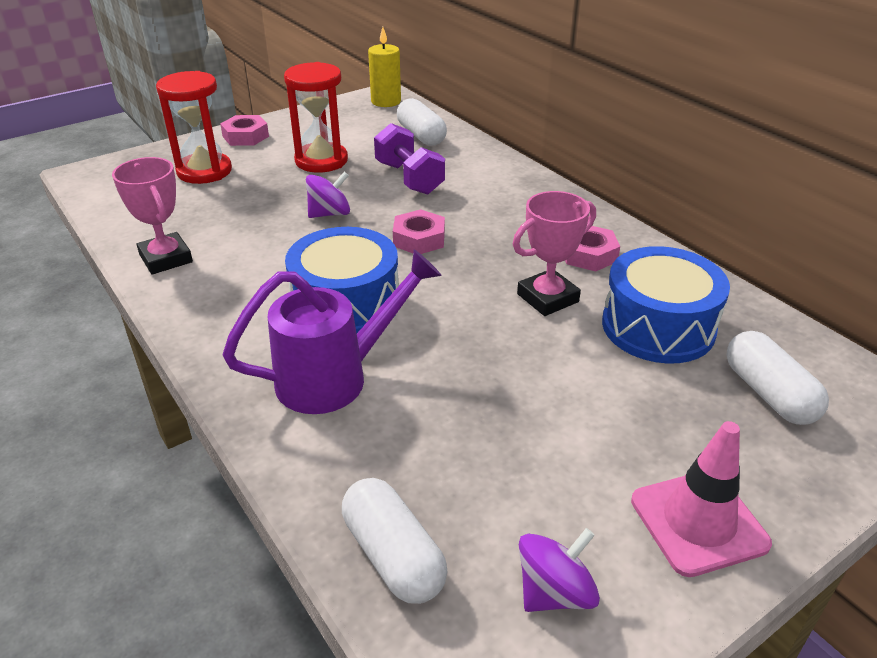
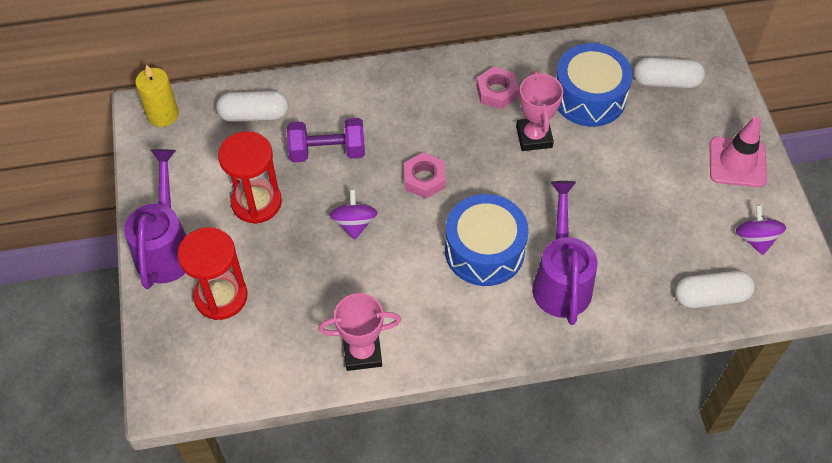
camera: 65 degrees left, 20 degrees up
pink nut [220,115,269,146] -> purple watering can [124,149,186,289]

